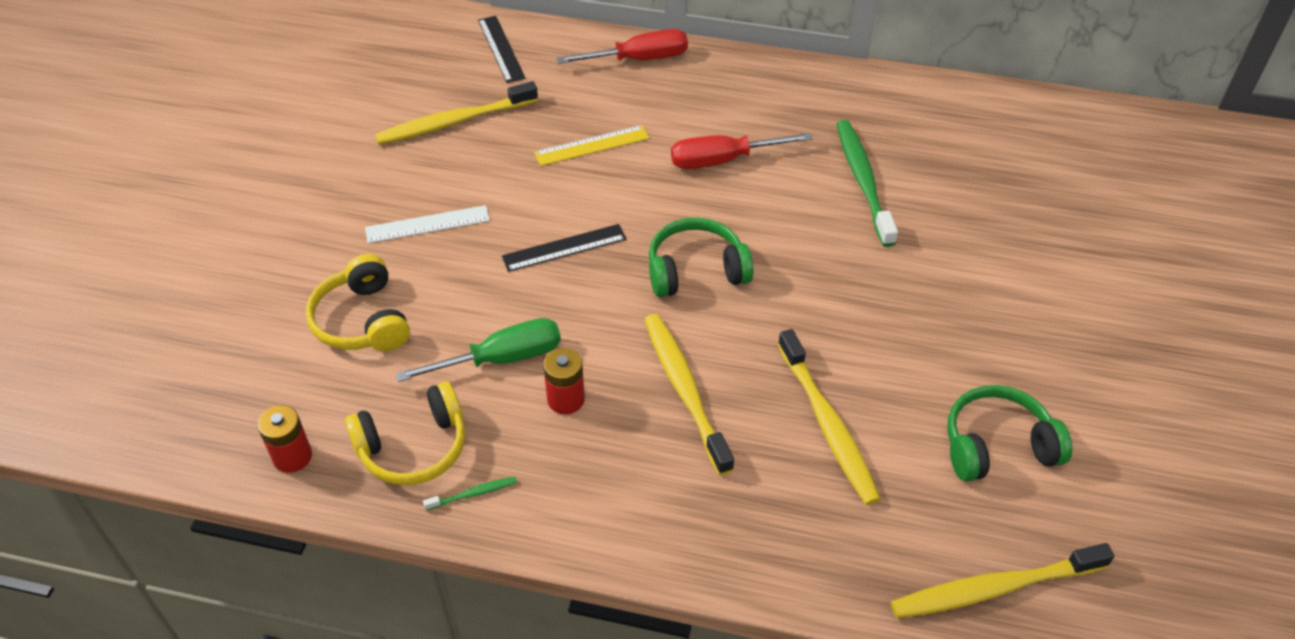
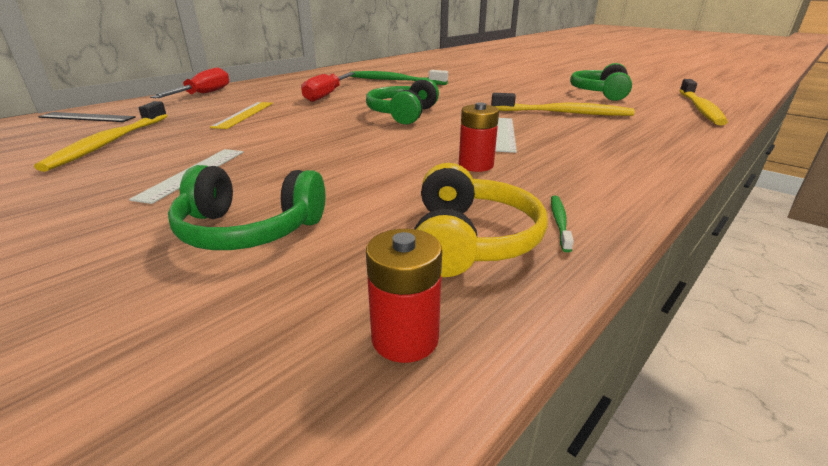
camera: 60 degrees left, 20 degrees down
yellow headphones [306,254,410,351] -> green headphones [168,165,325,250]
green screwdriver [396,318,561,382] -> none
black ruler [502,224,626,272] -> none
yellow toothbrush [644,314,734,475] -> white ruler [495,118,517,153]

